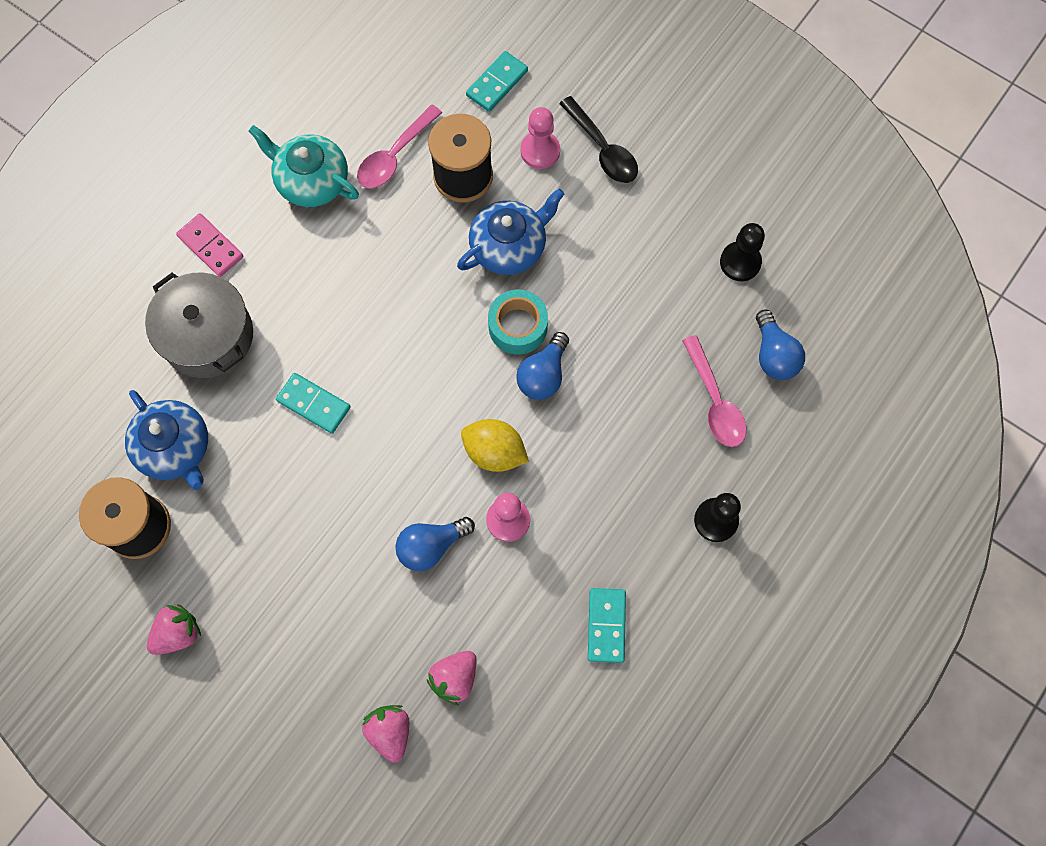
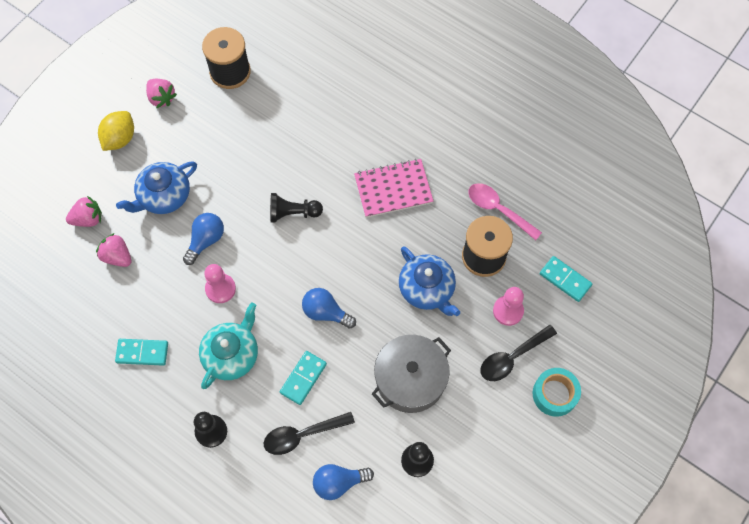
camera: 90 degrees right, 5 degrees down
blue teapot [125,390,208,490] -> blue teapot moved to [116,161,197,214]
grey pot [145,273,253,378] -> grey pot moved to [372,335,451,413]
pink domino [176,213,243,277] -> none
turquoise teapot [248,125,359,207] -> turquoise teapot moved to [199,303,258,389]
turquoise domino [276,373,351,434] -> turquoise domino moved to [280,351,327,405]
blue light bulb [396,517,475,571] -> blue light bulb turned 60 degrees clockwise [183,213,224,265]
yellow lemon [461,419,529,472] -> yellow lemon moved to [98,111,134,151]
turquoise tape [488,289,548,355] -> turquoise tape moved to [533,368,581,417]
pink spoon [682,335,747,447] -> black spoon [264,412,355,455]
none -> black pawn [270,193,323,223]
none -> pink notebook [354,159,433,218]

